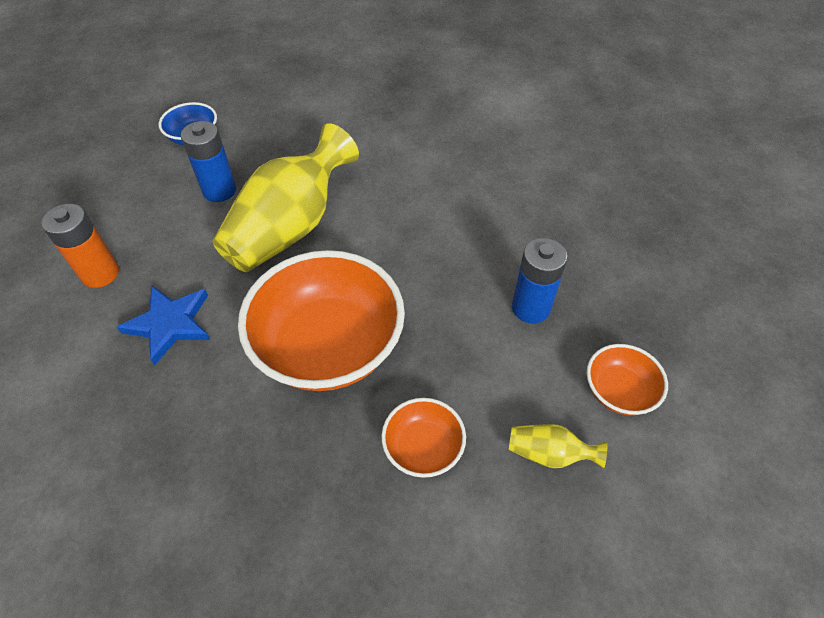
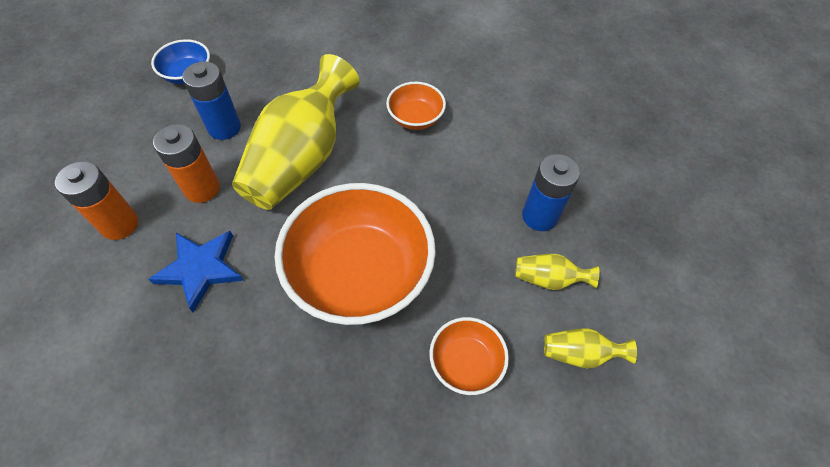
camera: 10 degrees left, 5 degrees up
orange bowl [587,344,668,415] -> orange bowl moved to [386,82,446,130]
none -> orange battery [153,124,220,203]
none -> yellow vase [515,254,599,290]

